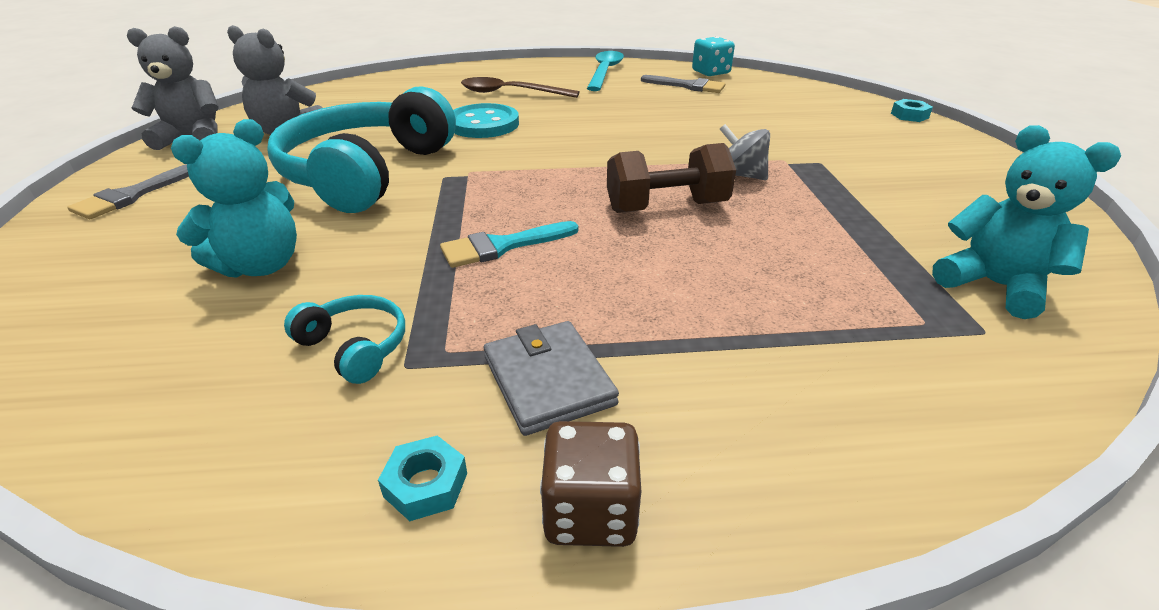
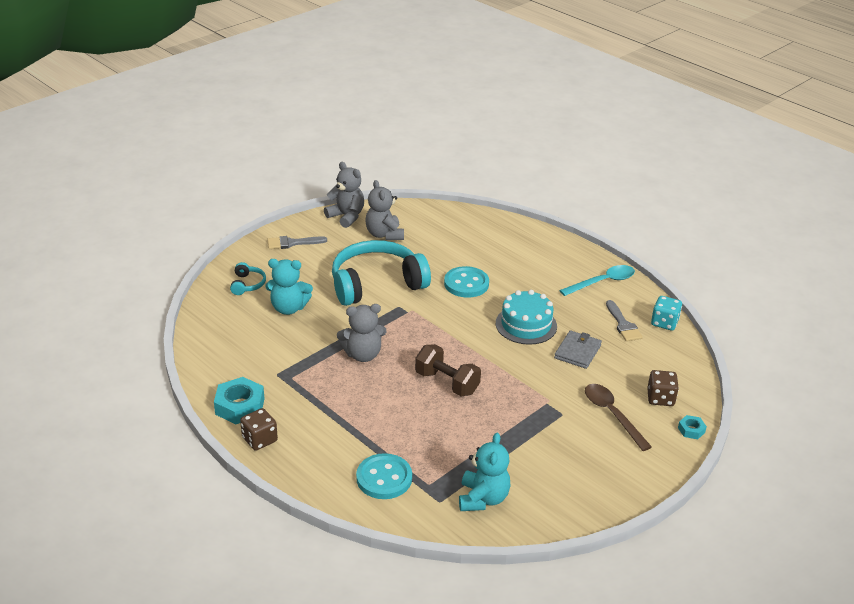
camera: 50 degrees right, 0 degrees up
turquoise headphones [284,295,405,384] -> turquoise headphones moved to [230,262,266,295]
turquoise nut [378,436,467,521] -> turquoise nut [214,377,265,424], size x1.95
turquoise brush [440,221,578,268] -> grey teddy bear [337,304,387,362]
brown spoon [461,77,580,98] -> brown spoon moved to [585,384,652,451]
grey wallet [484,321,619,436] -> grey wallet moved to [554,330,602,369]
grey spinning top [720,124,770,180] -> none
none -> turquoise button [356,453,412,499]
none -> turquoise cake [496,290,557,345]
none -> brown dice [647,370,679,406]

